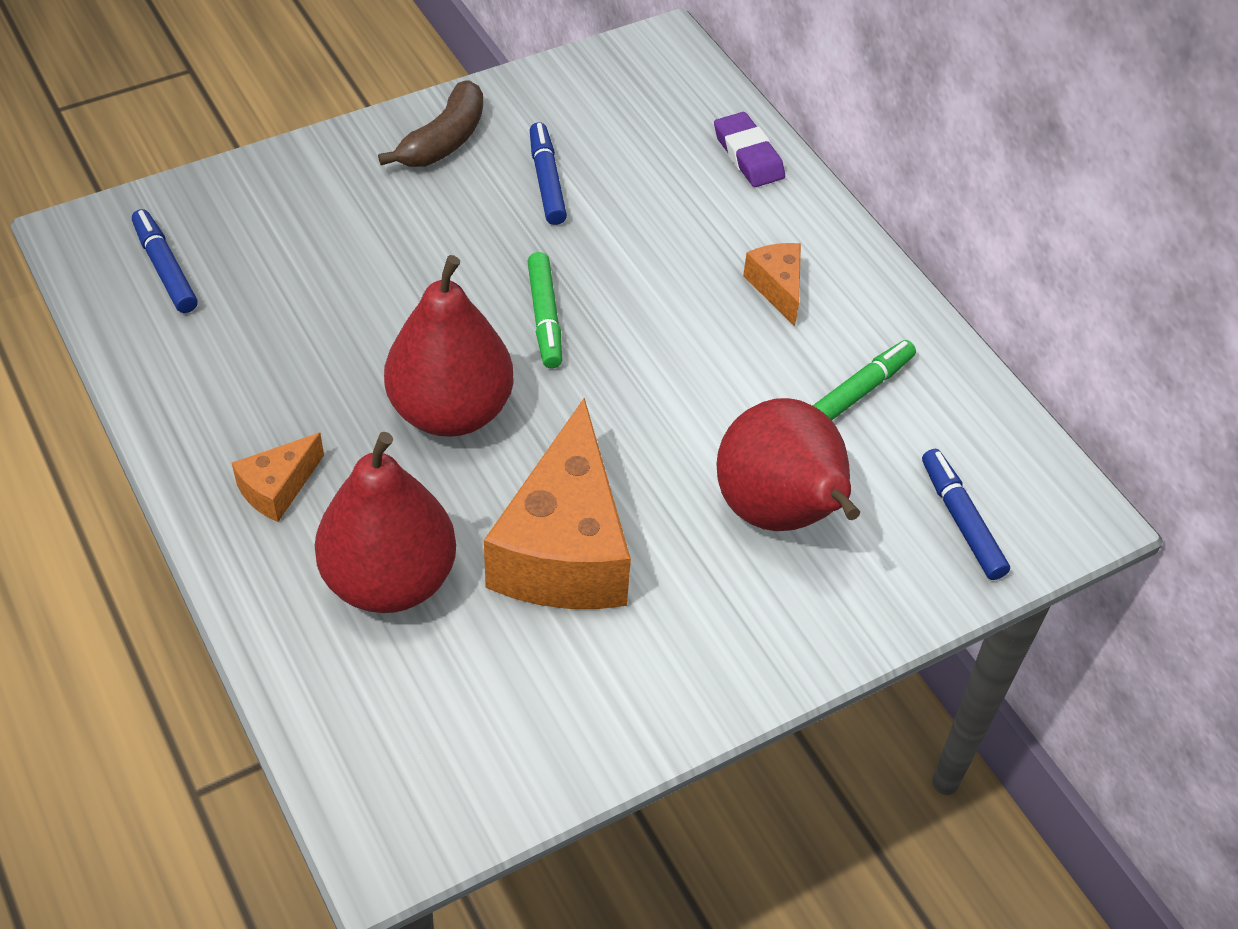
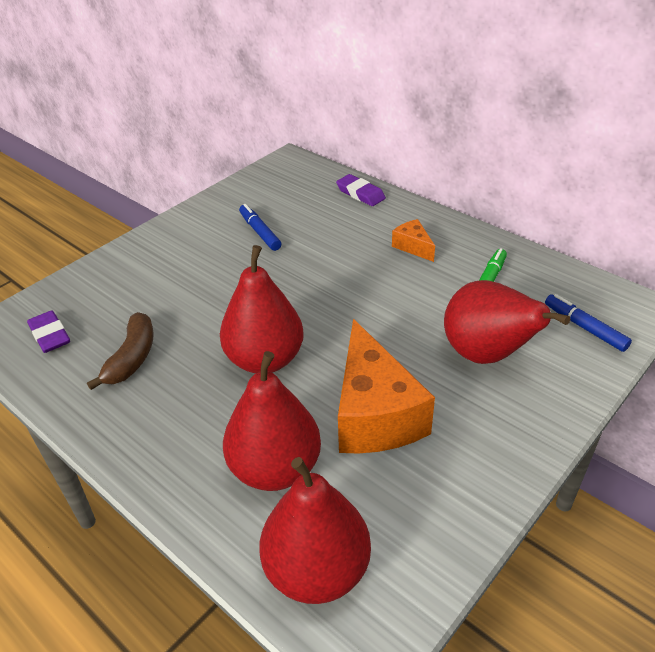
camera: 15 degrees left, 10 degrees down
blue marker [132,209,198,313] -> purple eraser [27,310,70,353]
orange cheese [232,433,324,522] -> none
brown banana [378,80,483,167] -> brown banana moved to [87,312,154,390]
green marker [527,252,562,368] -> none
none -> red pear [259,457,371,604]

